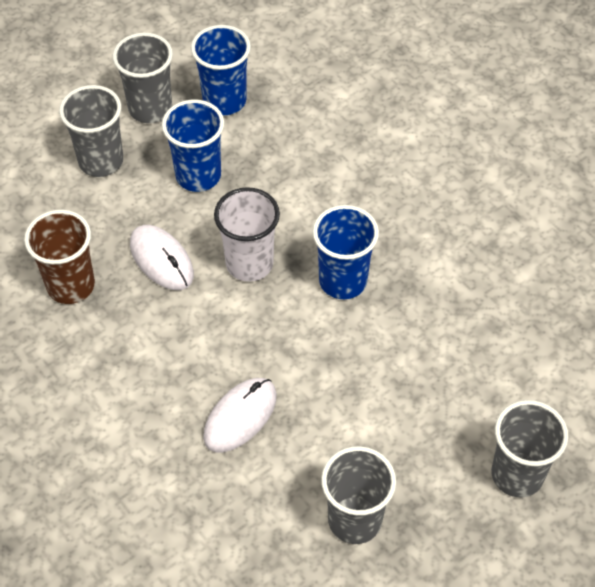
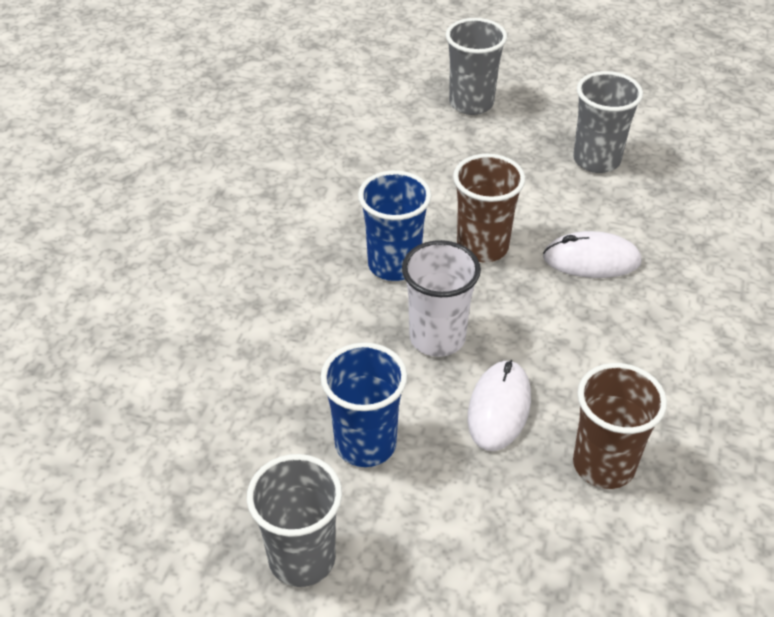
camera: 125 degrees left, 10 degrees down
grey cup [59,85,123,177] -> none
blue cup [191,25,251,115] -> none
none -> brown cup [453,154,525,263]

